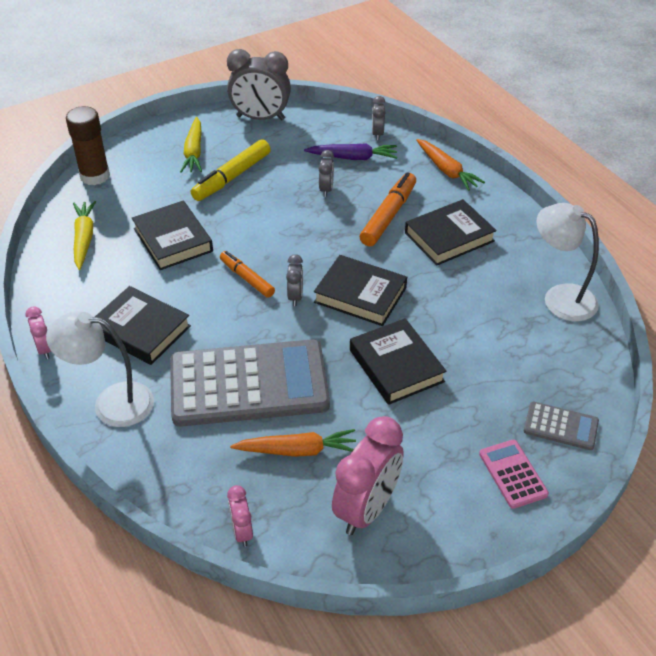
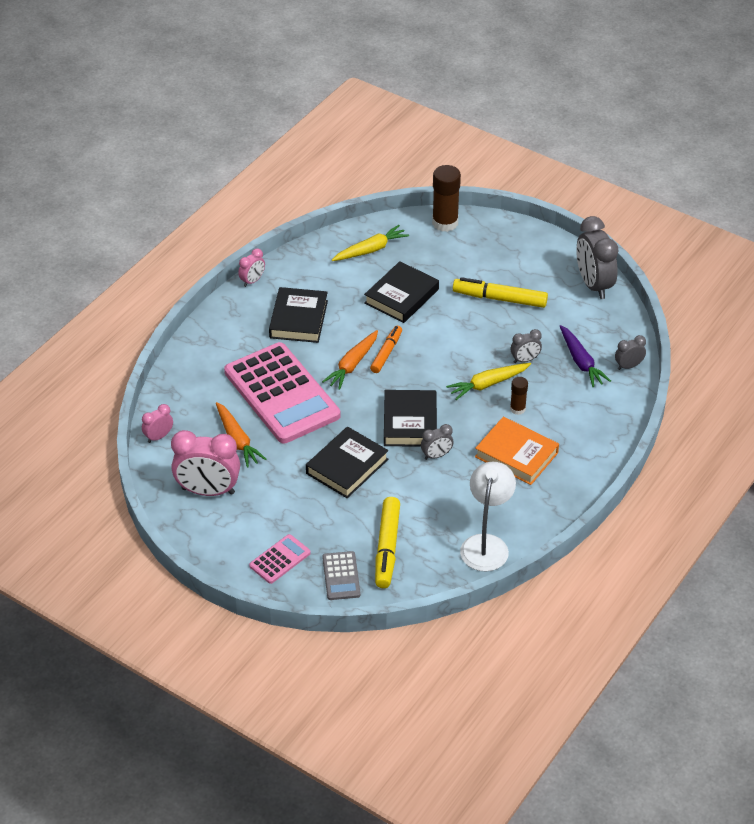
camera: 65 degrees right, 0 degrees up
white lamp [46,311,154,427] -> none
grey calculator [170,339,330,427] -> pink calculator [224,342,340,444]
yellow carrot [180,117,202,173] -> yellow carrot moved to [446,363,531,400]
grey clock [286,254,303,306] -> grey clock moved to [421,424,453,460]
orange marker [360,172,416,246] -> brown glue stick [510,377,528,415]
black book [405,199,497,265] -> orange book [475,417,559,485]
orange carrot [416,139,485,191] -> orange carrot moved to [322,330,378,390]
none -> yellow marker [375,497,400,588]

